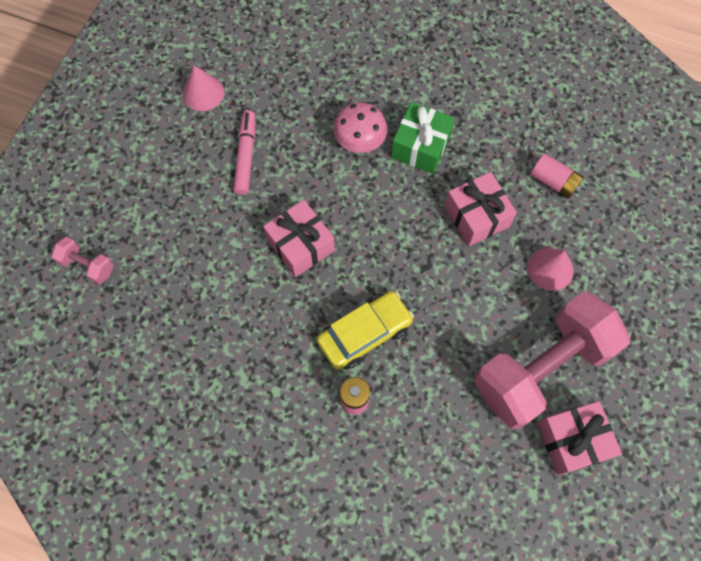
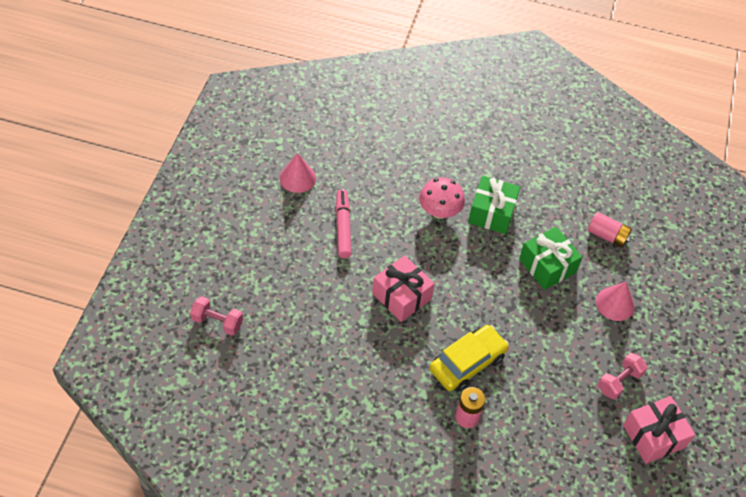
camera: 10 degrees left, 15 degrees down
pink gift [444,172,517,246] -> green gift [519,227,582,290]
pink dumbbell [474,291,630,429] -> pink dumbbell [598,353,647,399], size x0.41

